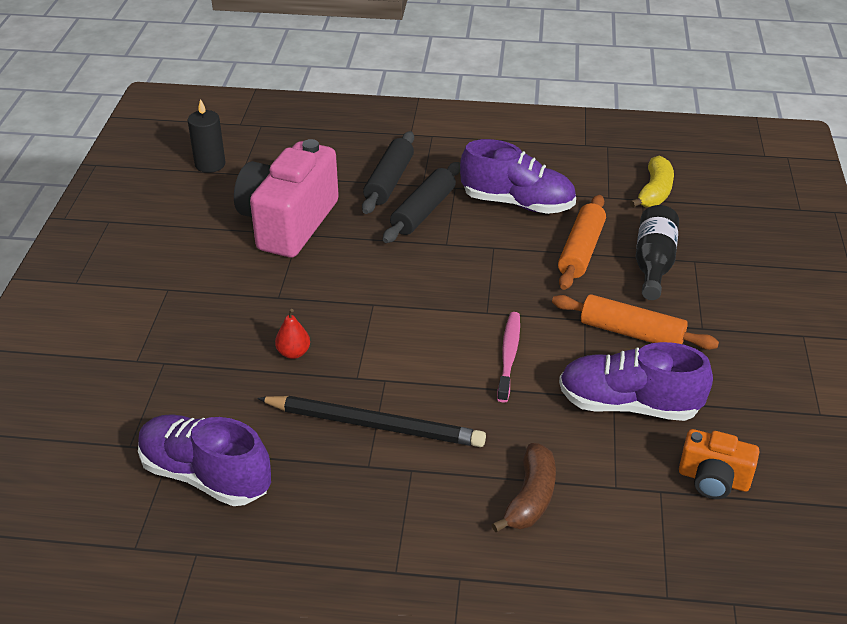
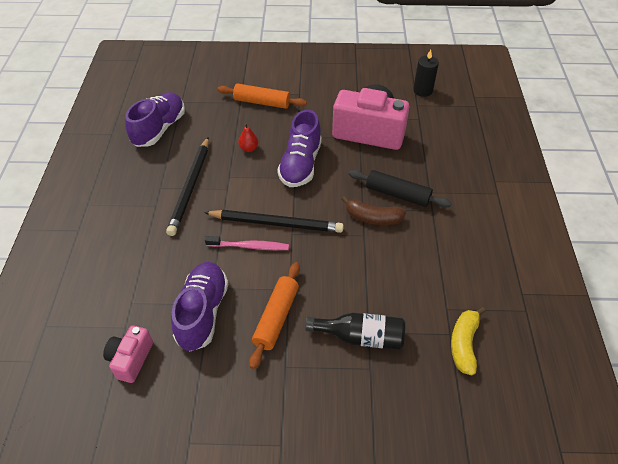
camera: 85 degrees right, 10 degrees up
black rolling pin [362,131,414,214] -> none
purple shoe [460,139,576,214] -> purple shoe moved to [277,110,322,187]
brown banana [492,443,556,532] -> brown banana moved to [342,196,406,225]
orange rolling pin [558,195,606,290] -> orange rolling pin moved to [218,83,307,109]
yellow banana [630,156,674,208] -> yellow banana turned 90 degrees clockwise [451,307,485,375]
orange camera [679,429,759,499] -> pink camera [103,325,153,383]
none -> black pencil [204,210,344,233]

